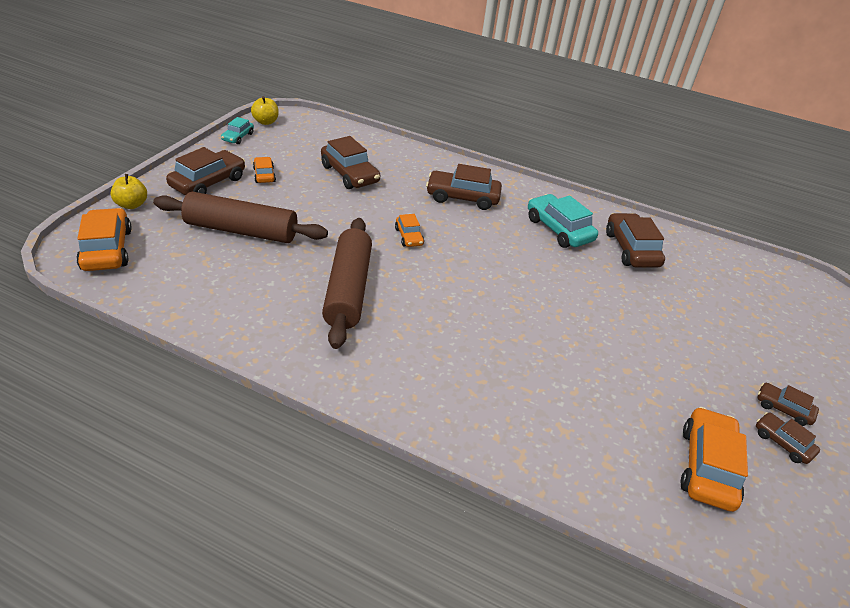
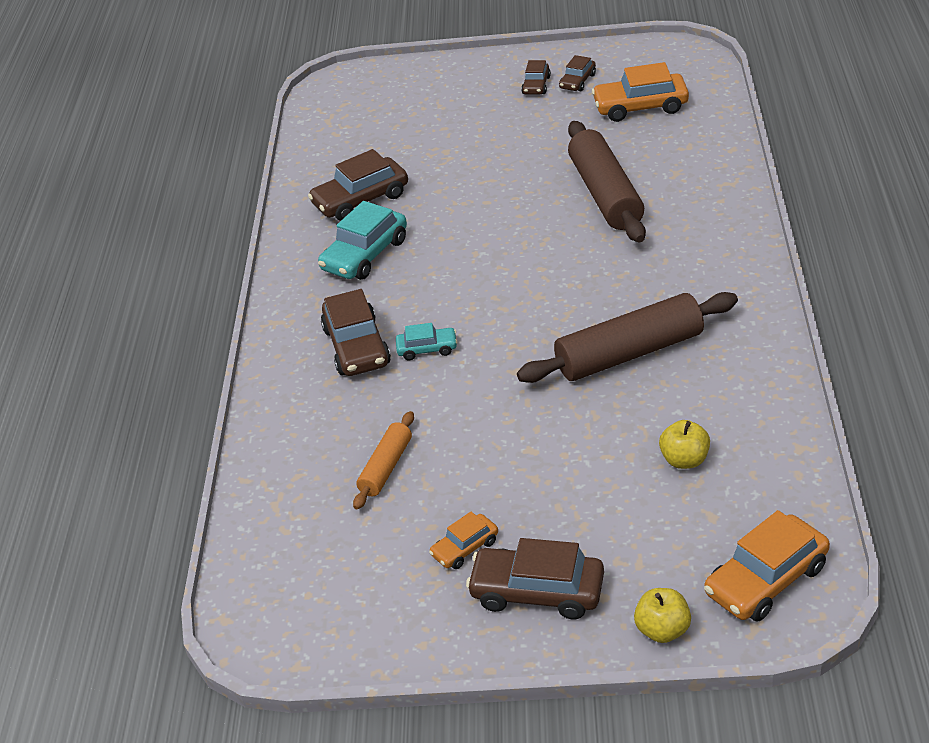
camera: 105 degrees left, 0 degrees up
brown rolling pin [153,191,328,243] -> brown rolling pin moved to [568,121,646,242]
turquoise car [221,117,254,144] -> turquoise car moved to [396,323,458,360]
yellow apple [251,96,279,125] -> yellow apple moved to [659,420,710,469]
brown car [321,136,380,189] -> orange rolling pin [353,411,414,510]
orange car [395,214,424,247] -> none

